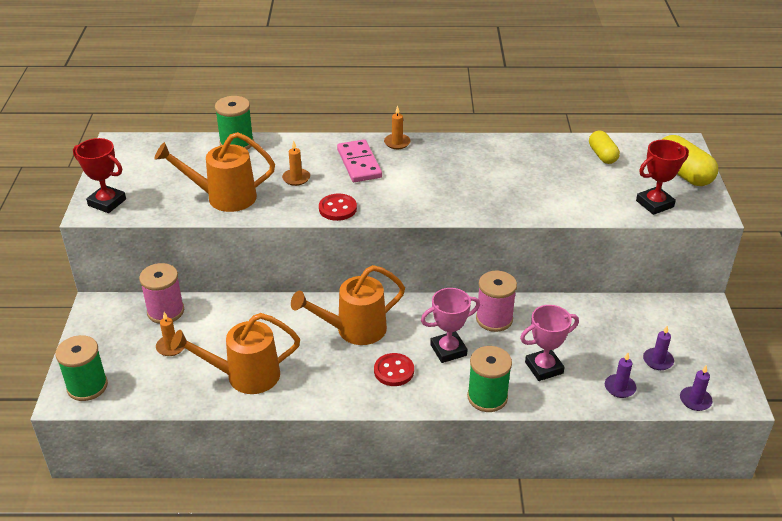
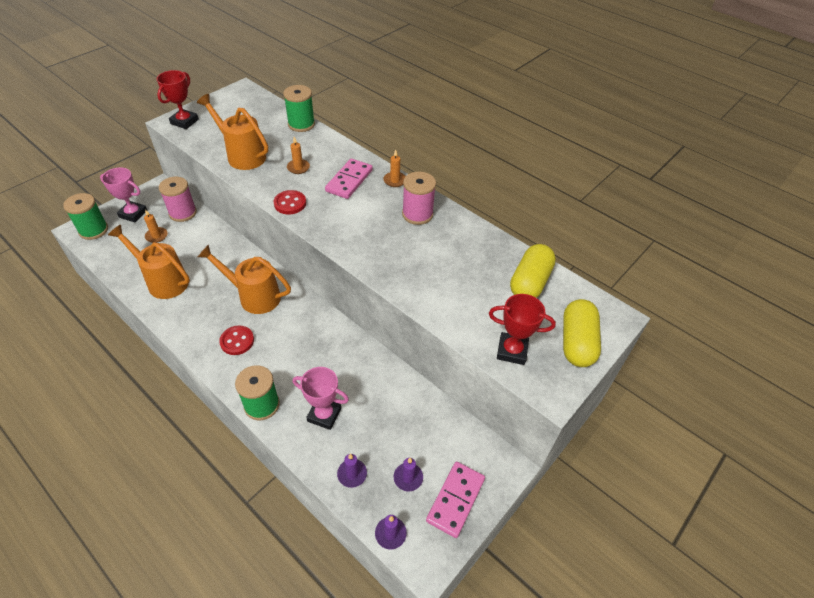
camera: 40 degrees right, 10 degrees up
red trophy [73,138,126,213] -> red trophy turned 45 degrees clockwise [157,70,199,129]
pink trophy [421,288,480,363] -> pink trophy moved to [100,167,147,223]
pink spool [476,271,517,332] -> pink spool moved to [402,172,436,225]
yellow capsule [589,131,620,164] -> yellow capsule [510,244,556,298], size x1.56
none -> pink domino [426,462,485,538]

